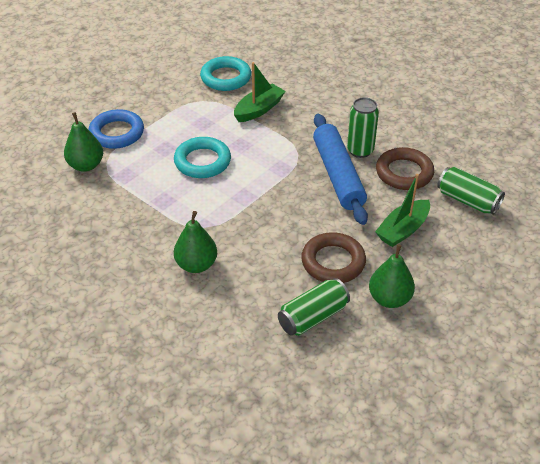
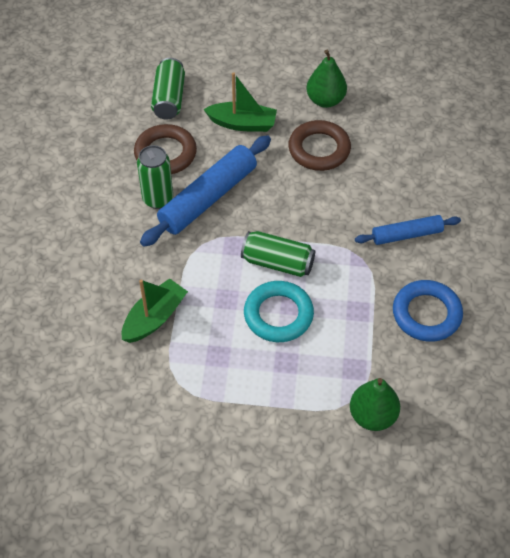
camera: 125 degrees left, 10 degrees up
blue ring [89,109,144,149] -> blue ring moved to [393,280,463,342]
green pear [174,211,217,273] -> blue rolling pin [355,215,461,245]
turquoise ring [200,56,251,91] -> none
green boat [234,62,285,122] -> green boat turned 120 degrees clockwise [122,279,188,343]
green can [278,278,350,336] -> green can moved to [241,231,315,277]

